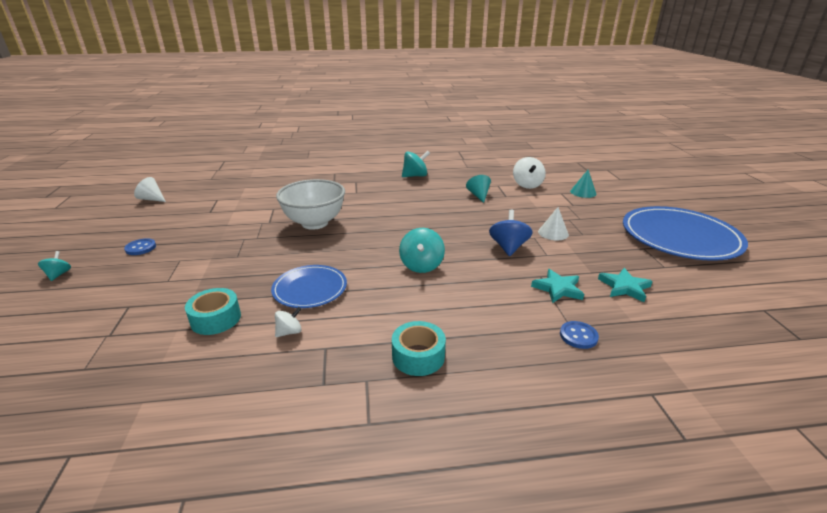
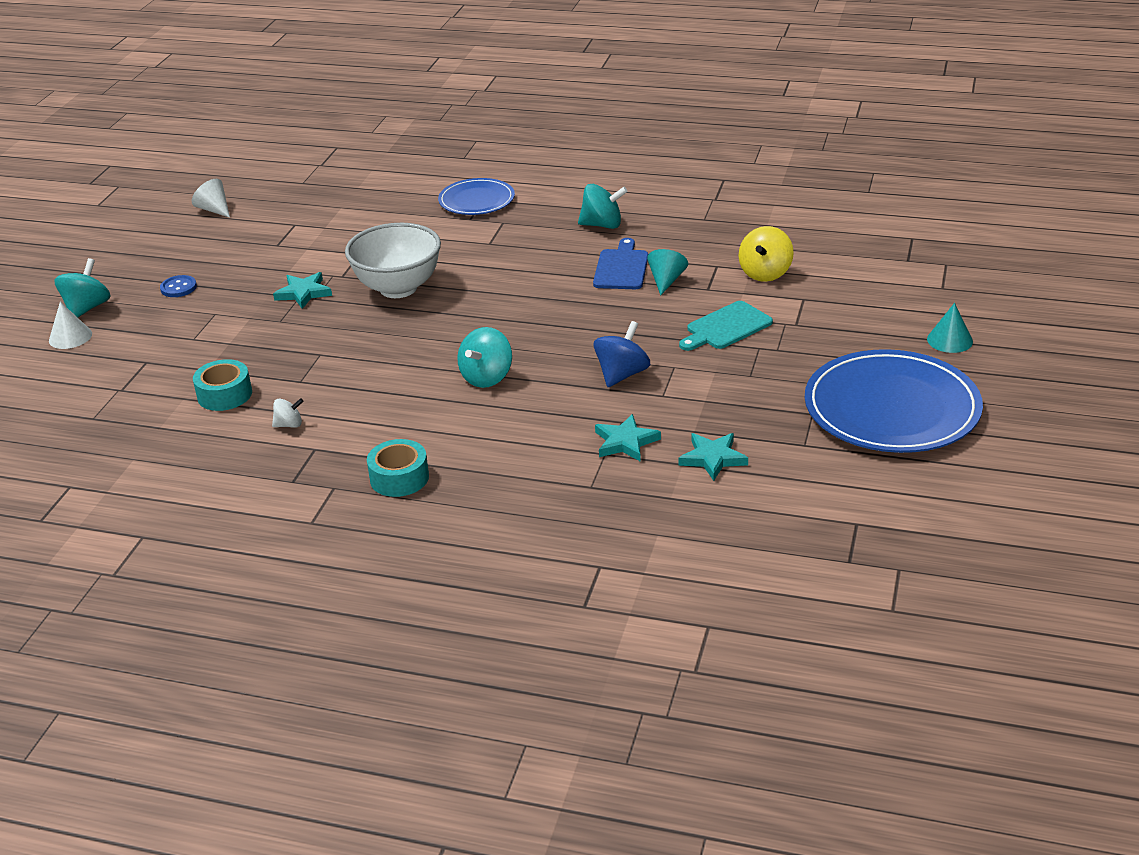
camera: 25 degrees right, 5 degrees up
turquoise spinning top [38,251,71,281] -> turquoise spinning top [55,258,110,317], size x1.75
blue plate [271,265,347,308] -> blue plate moved to [438,178,515,215]
white spinning top [513,157,546,189] -> yellow spinning top [738,226,794,282]
white cone [538,207,569,241] -> white cone moved to [49,302,92,349]
blue button [560,321,599,349] -> none
turquoise cone [570,170,596,198] -> turquoise cone moved to [927,303,973,353]
none -> turquoise star [273,272,332,309]
none -> blue cutting board [593,238,648,289]
none -> turquoise cutting board [679,301,773,351]

